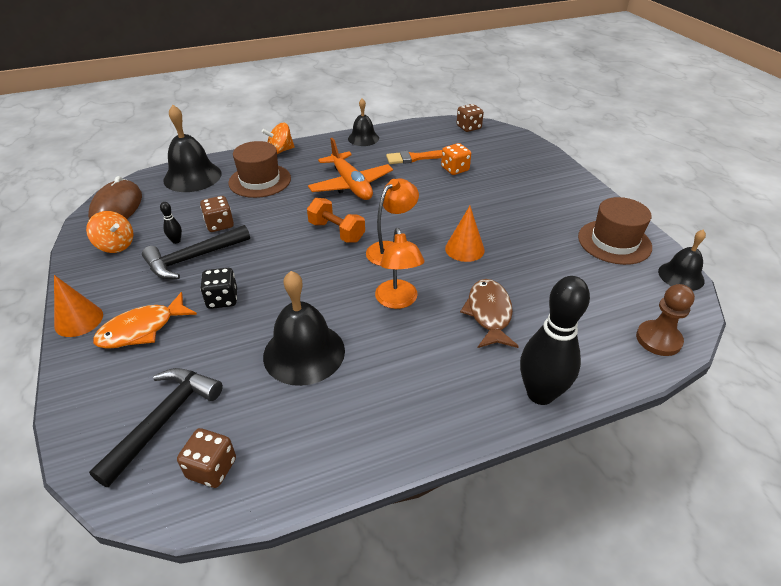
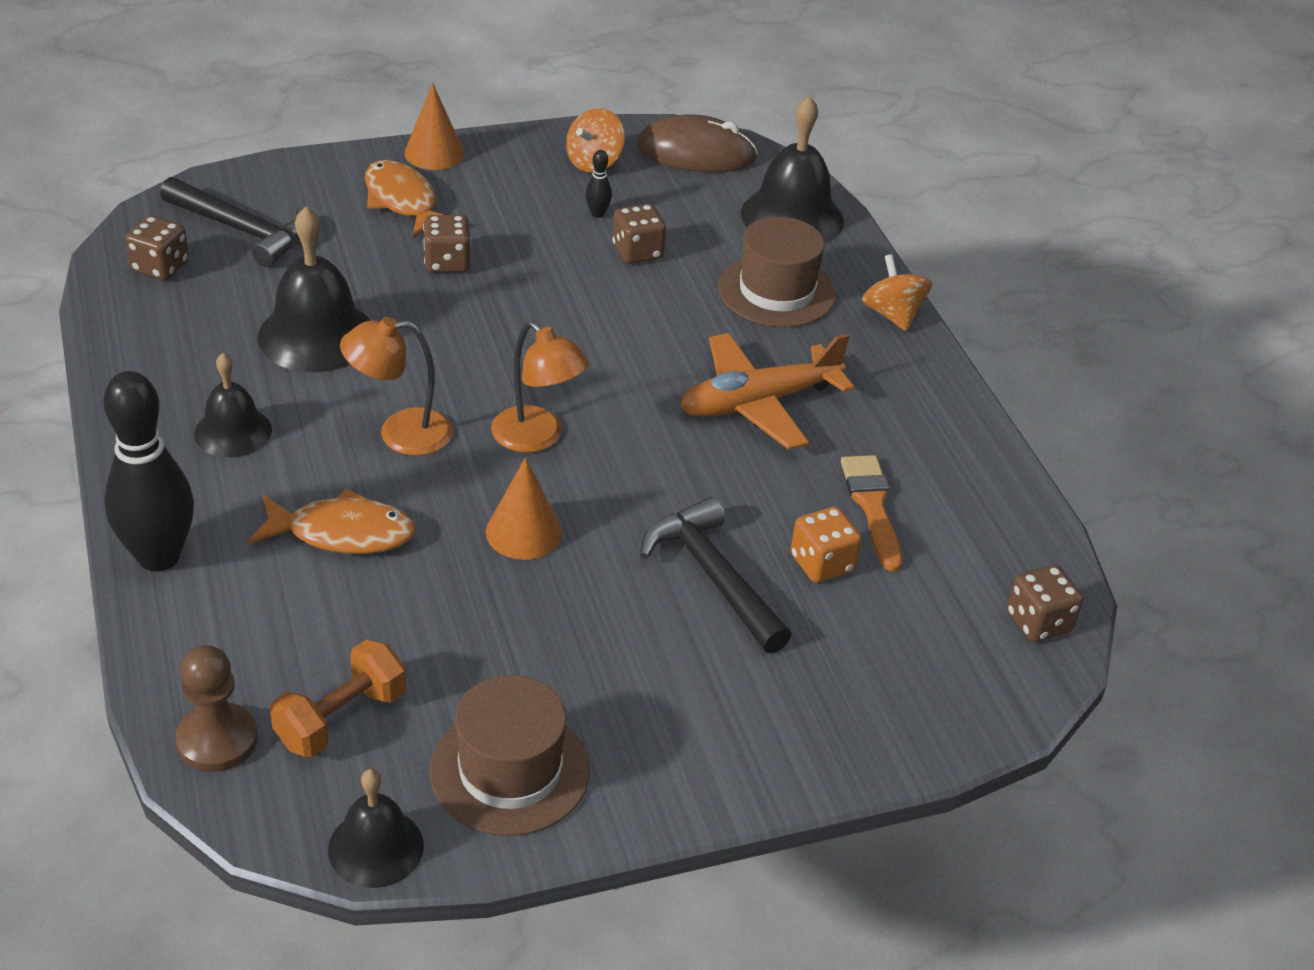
camera: 90 degrees right, 0 degrees up
black hammer [142,225,250,279] -> black hammer moved to [640,497,792,653]
black dice [200,268,237,309] -> brown dice [423,215,471,273]
orange dumbbell [307,198,365,243] -> orange dumbbell moved to [270,640,406,758]
black bell [348,98,379,146] -> black bell moved to [194,353,272,457]
brown fish [460,279,519,348] -> orange fish [249,489,416,554]

